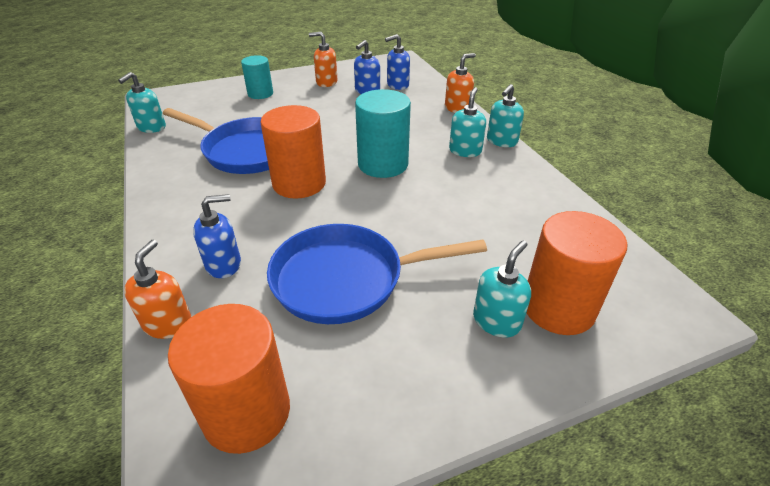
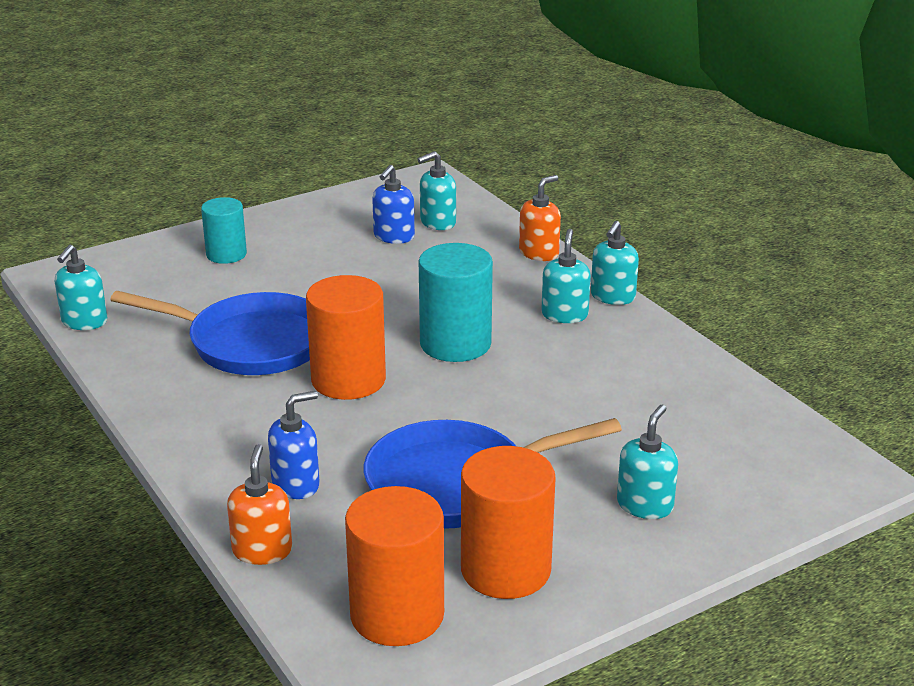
camera: 10 degrees left, 10 degrees down
orange soap dispenser [309,32,337,87] -> none
blue soap dispenser [385,34,410,90] -> turquoise soap dispenser [417,151,456,230]
orange cylinder [527,211,627,335] -> orange cylinder moved to [461,446,556,599]

